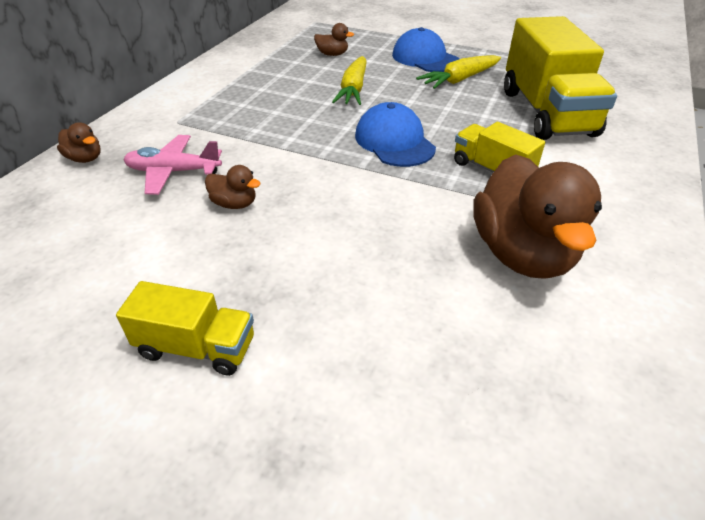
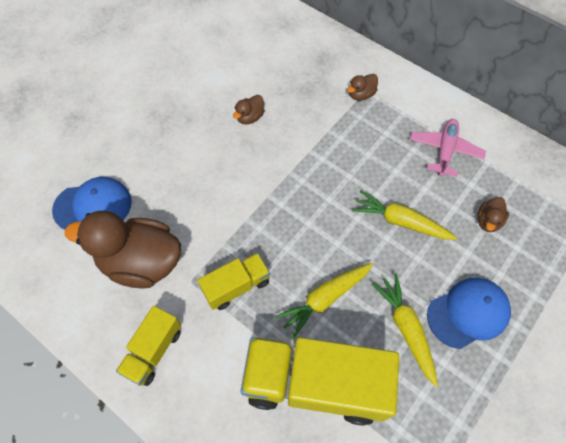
camera: 105 degrees right, 20 degrees up
brown duck [57,122,101,163] -> brown duck moved to [347,74,378,101]
yellow truck [116,281,254,376] -> yellow truck moved to [116,306,181,386]
pink plane [123,135,222,195] -> pink plane moved to [410,119,486,177]
blue cap [355,102,436,167] -> blue cap moved to [52,177,132,230]
none -> yellow carrot [275,263,373,339]

